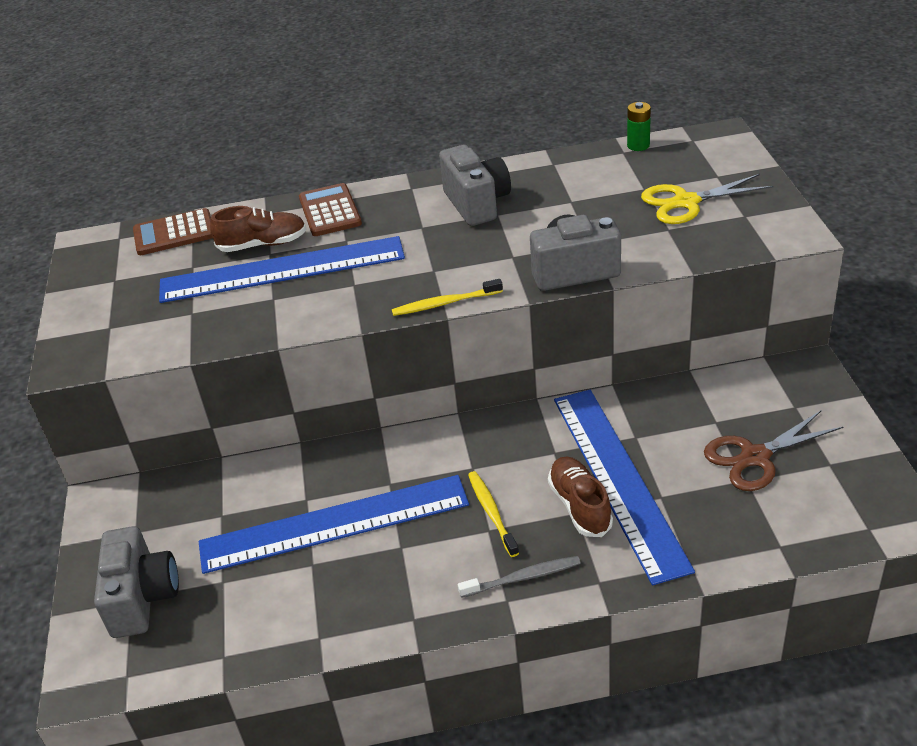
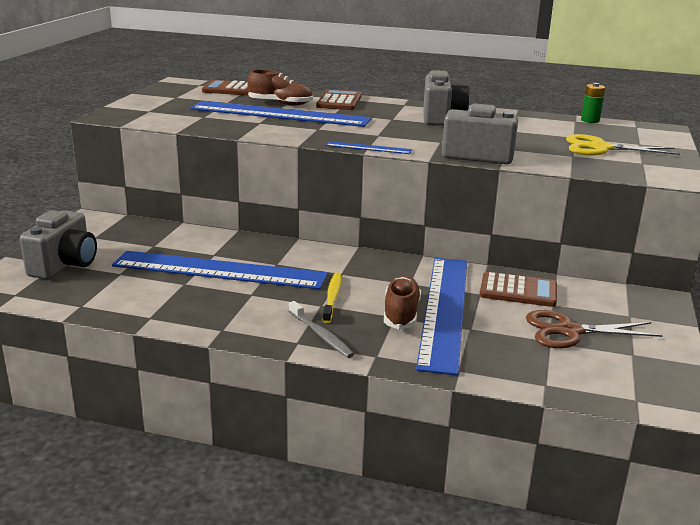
camera: 20 degrees right, 15 degrees down
yellow toothbrush [392,279,503,316] -> blue ruler [325,141,413,154]
grey toothbrush [458,556,581,598] -> grey toothbrush turned 45 degrees clockwise [289,301,354,358]
none -> brown calculator [480,272,557,307]

